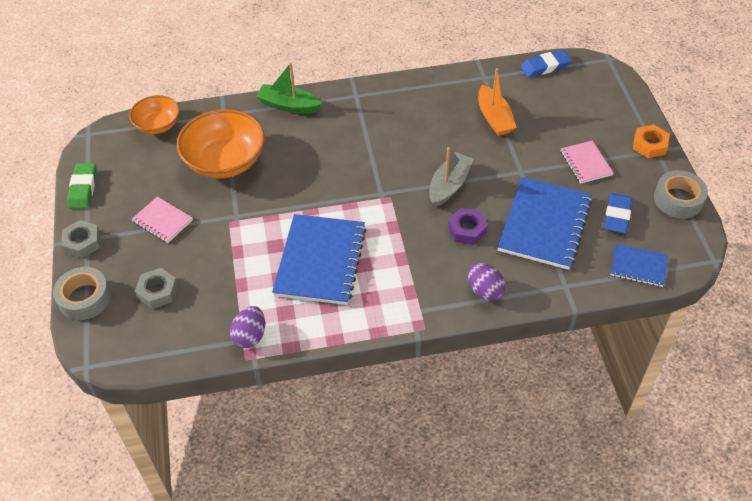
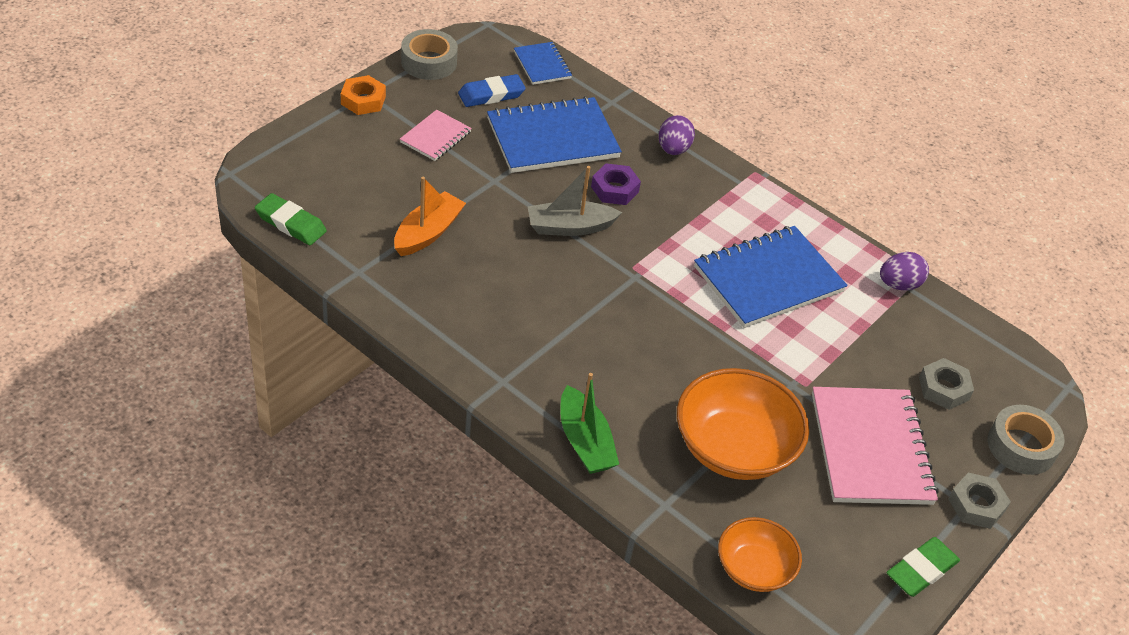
camera: 135 degrees left, 5 degrees down
pink notebook [132,196,193,243] -> pink notebook [812,387,938,505], size x1.94
blue eraser [520,50,572,78] -> green eraser [255,193,327,245]

